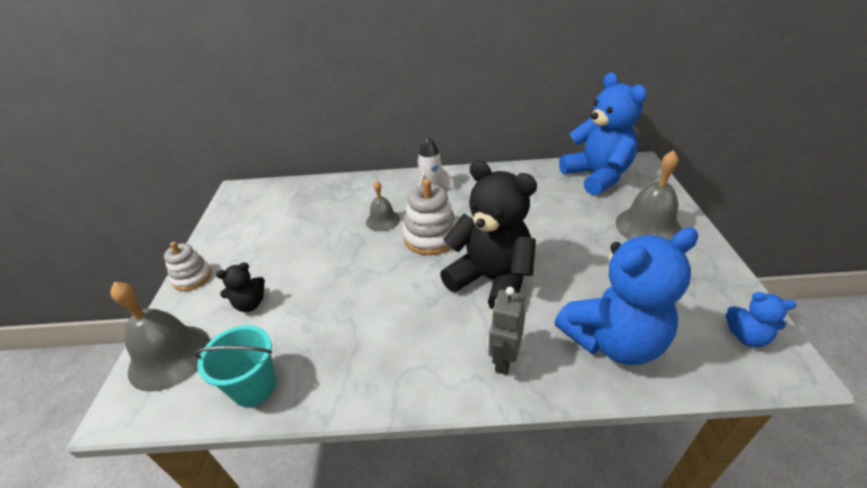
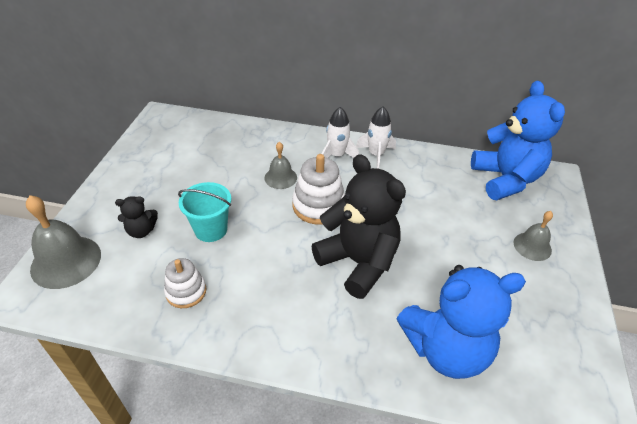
camera: 10 degrees right, 5 degrees up
white stacking toy [164,242,212,291] -> white stacking toy moved to [164,258,206,308]
turquoise bucket [193,325,276,407] -> turquoise bucket moved to [178,182,231,242]
grey robot [489,287,525,375] -> none
grey bell [616,150,682,241] -> grey bell [514,211,553,261], size x0.59
blue teddy bear [726,292,796,347] -> none
none -> white rocket [356,106,396,169]

